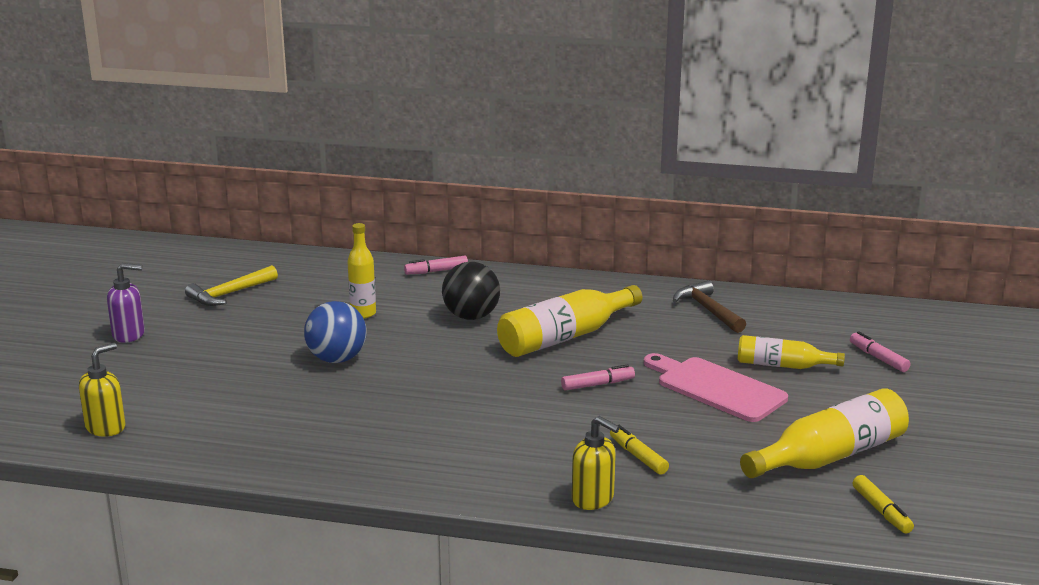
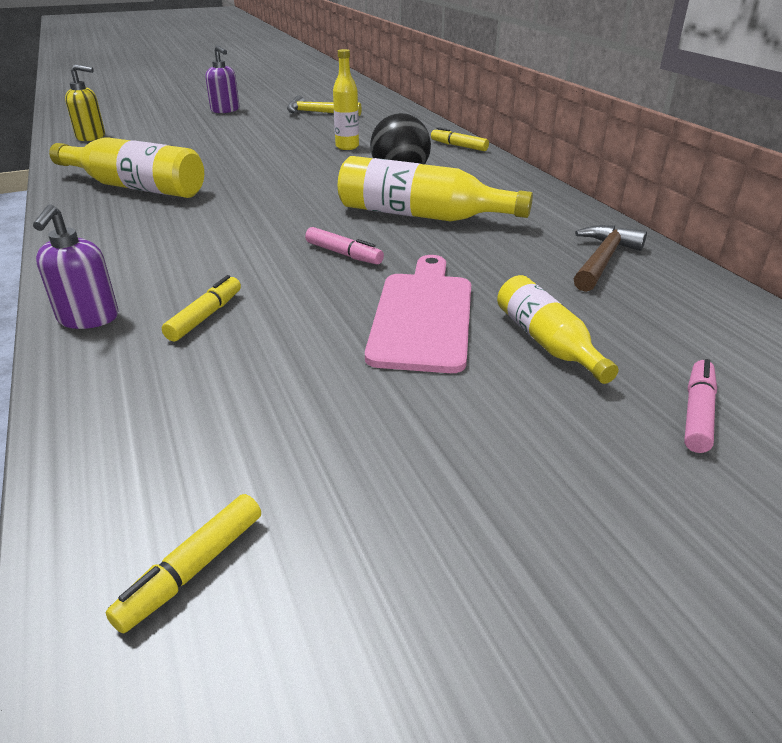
camera: 55 degrees right, 10 degrees up
blue ball [304,301,367,363] -> none
pink marker [404,256,468,275] -> yellow marker [431,127,489,151]
yellow soap dispenser [572,416,620,510] -> purple soap dispenser [33,204,118,329]
yellow bottle [740,388,909,478] -> yellow bottle moved to [49,137,204,198]

